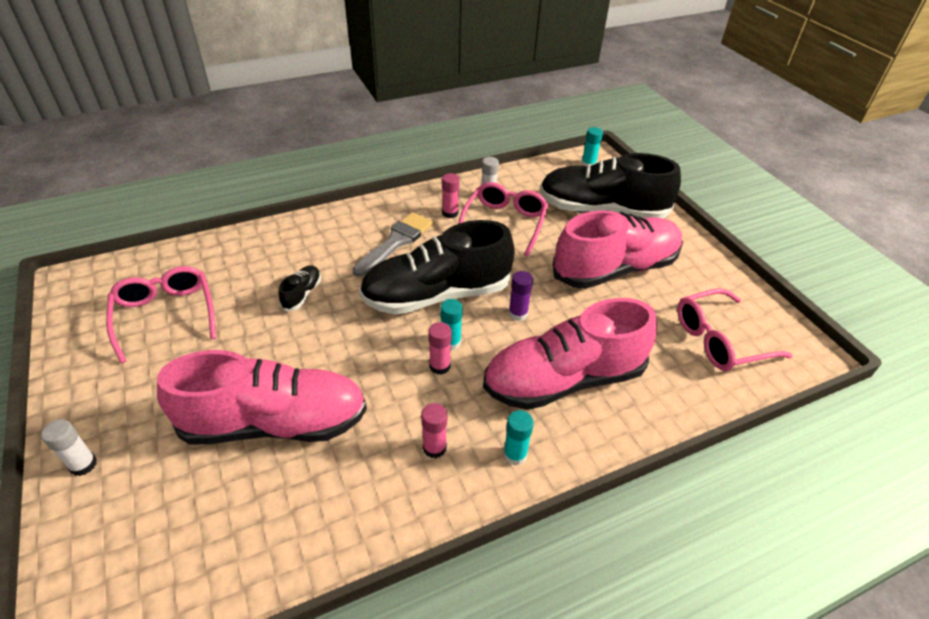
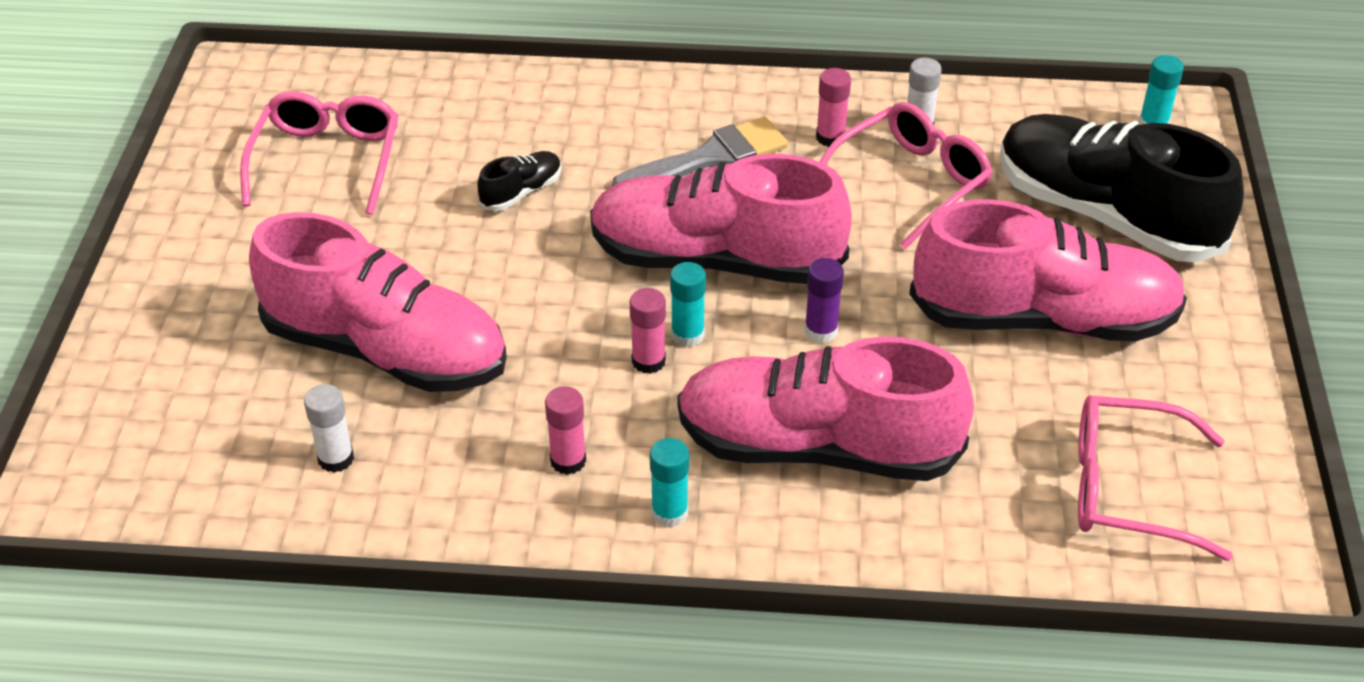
camera: 30 degrees right, 0 degrees up
white glue stick [41,419,97,476] -> white glue stick moved to [304,384,354,473]
black shoe [359,220,515,315] -> pink shoe [590,154,852,284]

